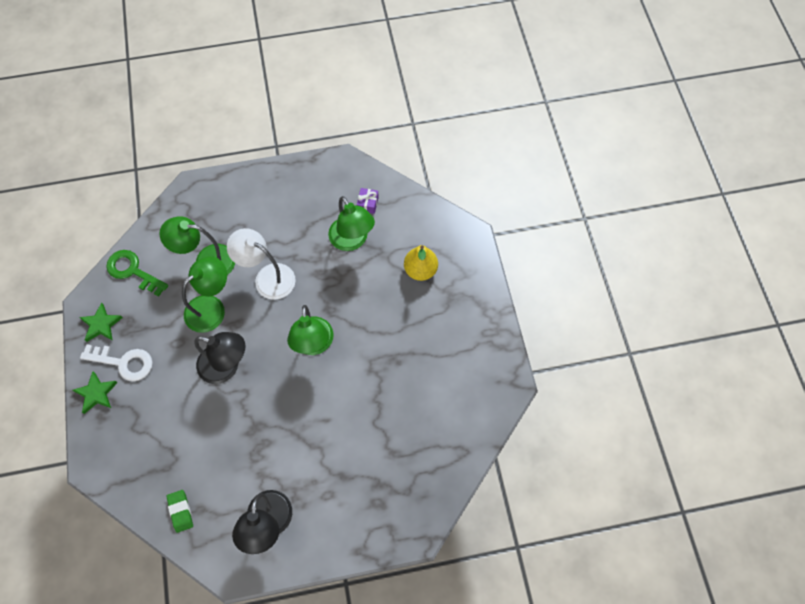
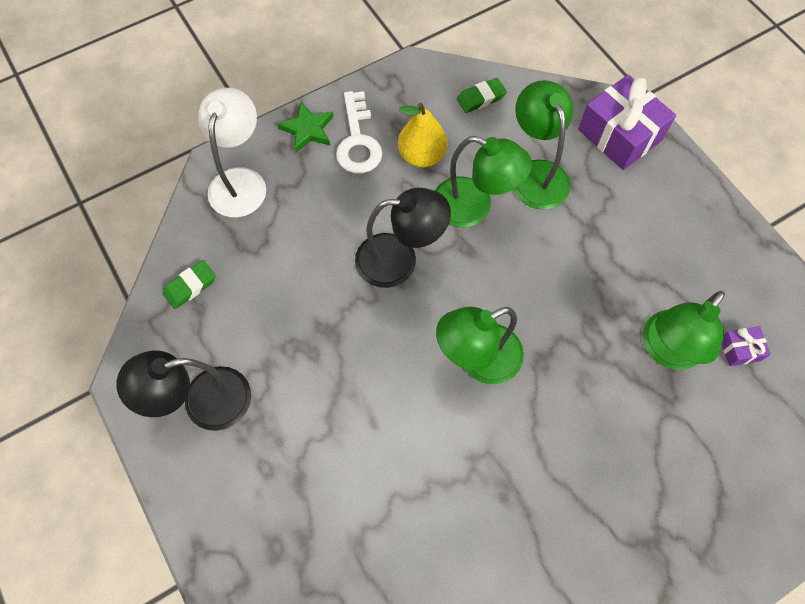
camera: 70 degrees right, 0 degrees up
green star [79,303,123,342] -> none
green key [106,250,168,297] -> green eraser [457,78,507,113]
black lamp [194,332,245,384] -> black lamp turned 90 degrees counterclockwise [355,188,451,288]
white lamp [227,228,296,300] -> white lamp moved to [198,88,266,217]
yellow pear [404,245,438,281] -> yellow pear moved to [398,103,448,168]
none -> purple gift [578,74,676,170]

